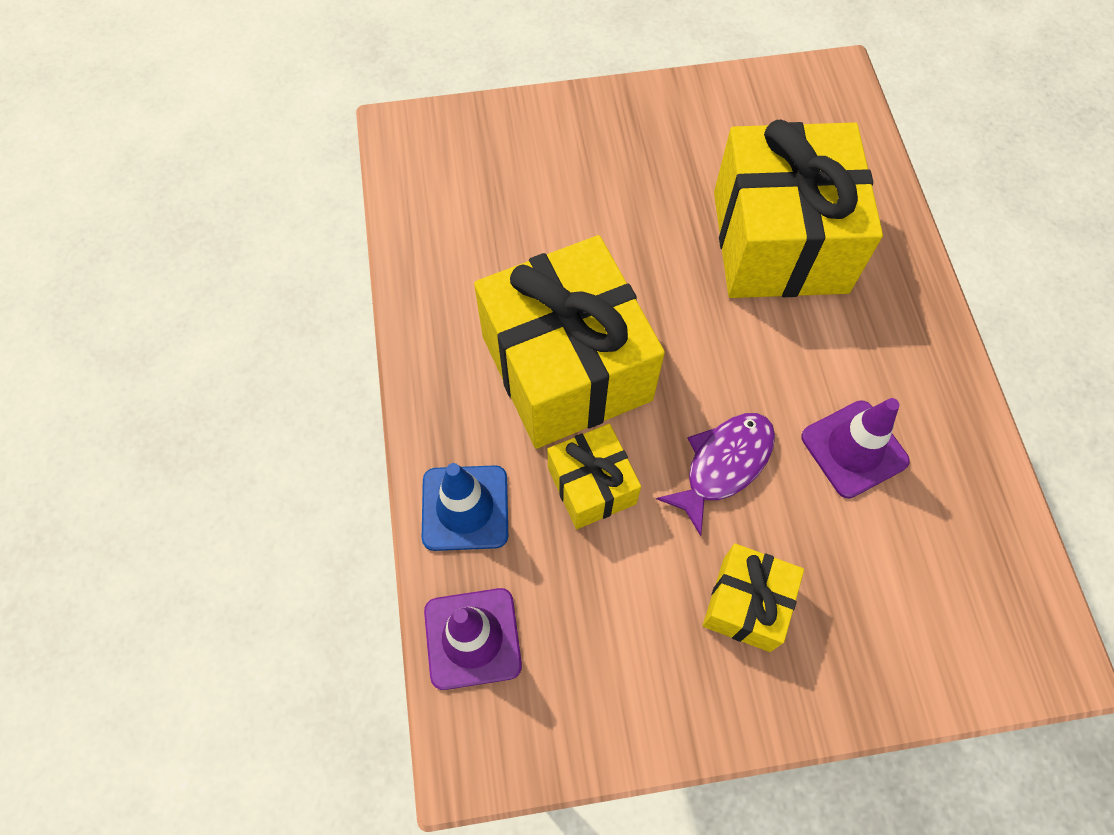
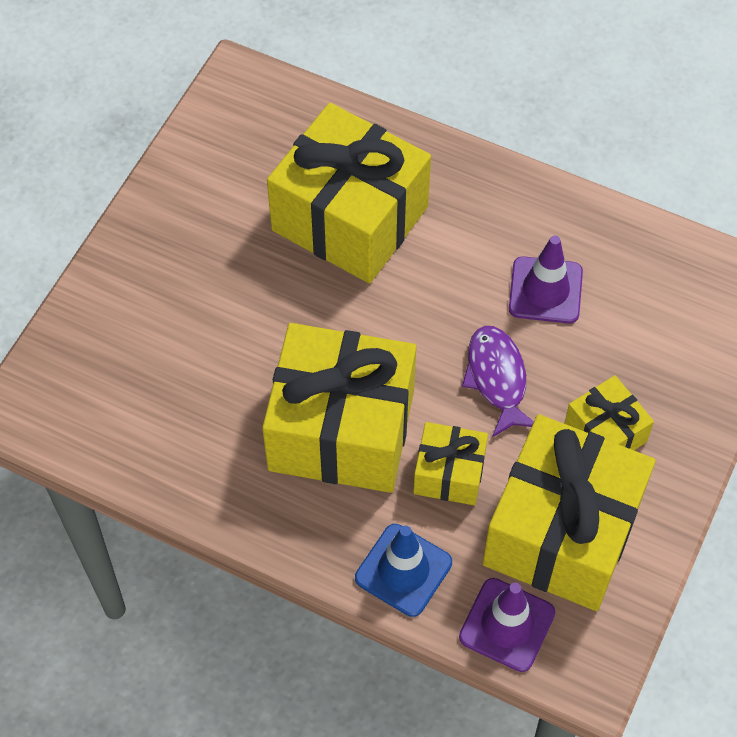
camera: 55 degrees left, 5 degrees down
none -> yellow gift [483,414,656,611]

